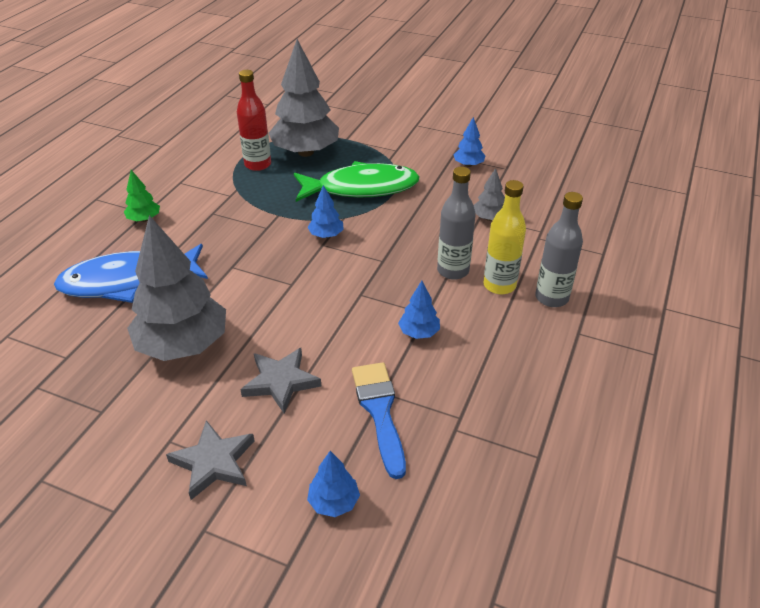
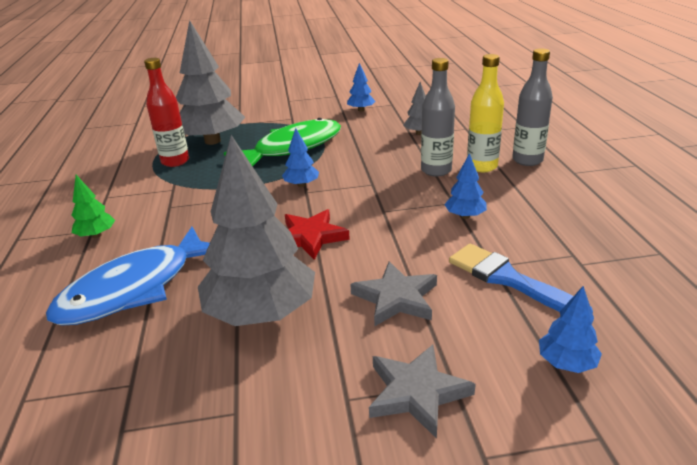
camera: 30 degrees left, 10 degrees down
none -> red star [285,209,350,260]

